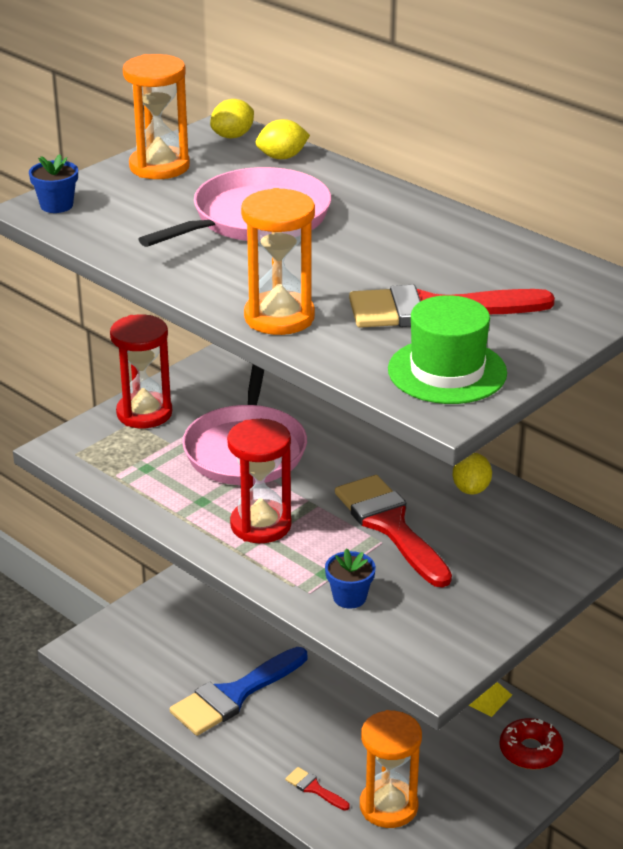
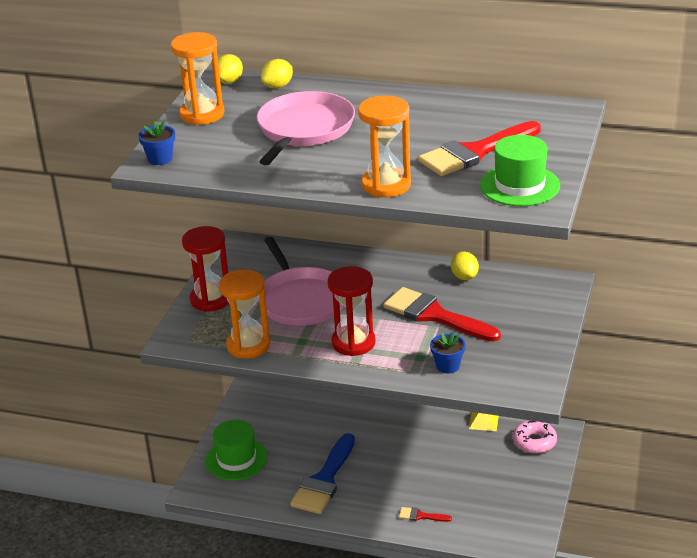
camera: 25 degrees left, 0 degrees up
orange hourglass [360,710,422,828] -> orange hourglass moved to [219,269,270,359]
red donut [499,718,564,769] -> pink donut [513,420,557,454]
none -> green hat [205,420,268,481]

